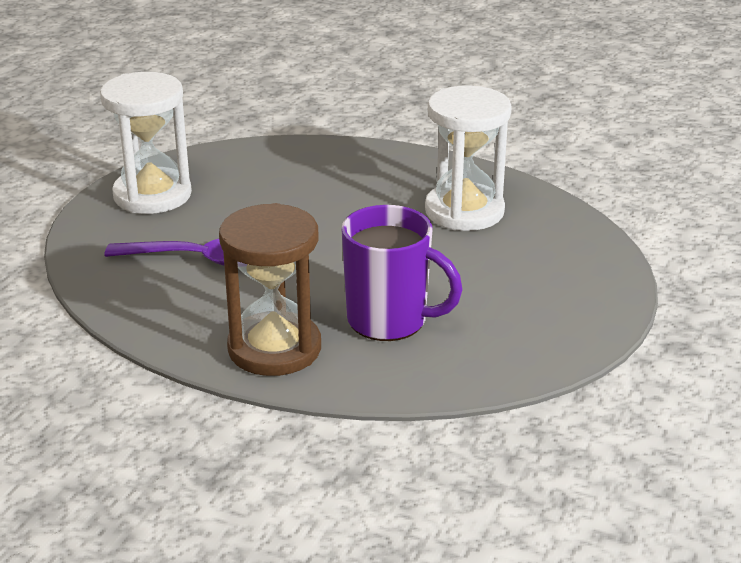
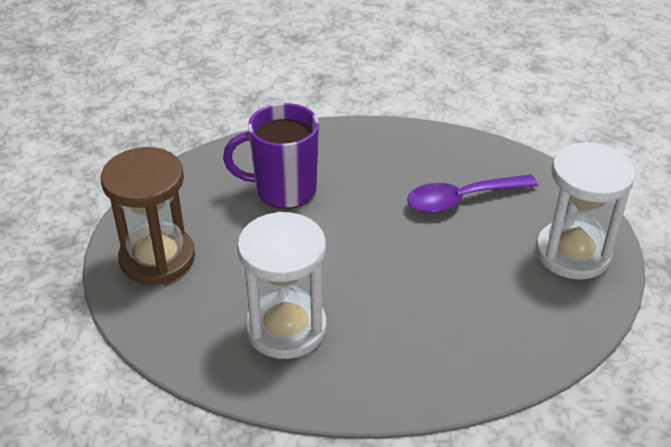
camera: 155 degrees right, 10 degrees up
brown hourglass [219,203,321,376] -> brown hourglass moved to [101,147,195,285]

